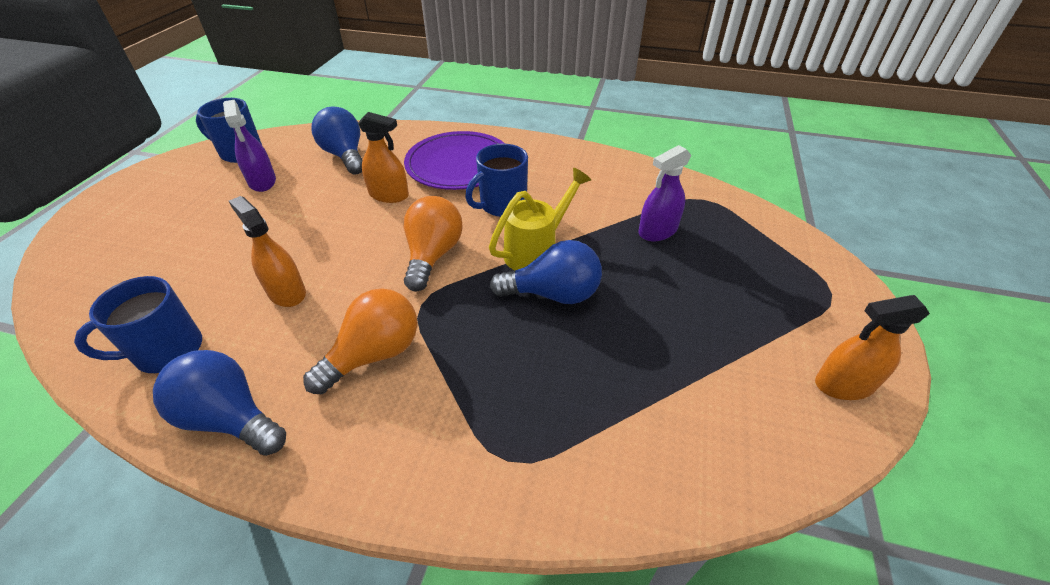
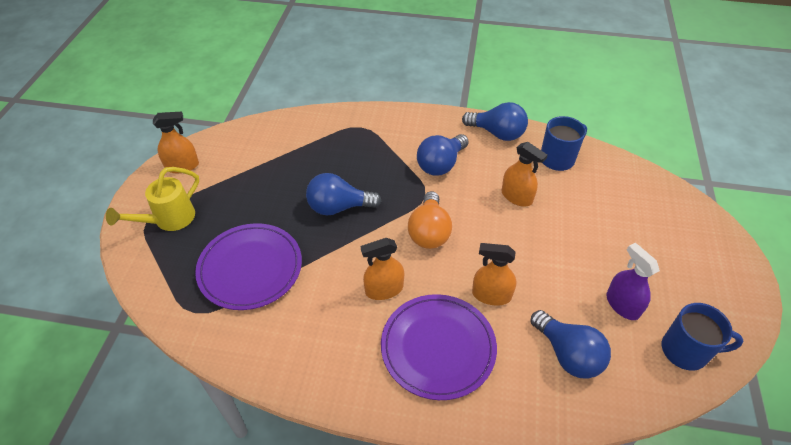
camera: 175 degrees right, 5 degrees up
orange light bulb [303,288,417,394] -> blue light bulb [417,134,469,176]
blue mug [465,144,528,217] -> orange spray bottle [361,238,404,300]
yellow watering can [489,168,591,270] -> yellow watering can moved to [106,167,199,231]
purple spray bottle [639,145,691,241] -> purple plate [195,223,302,310]

